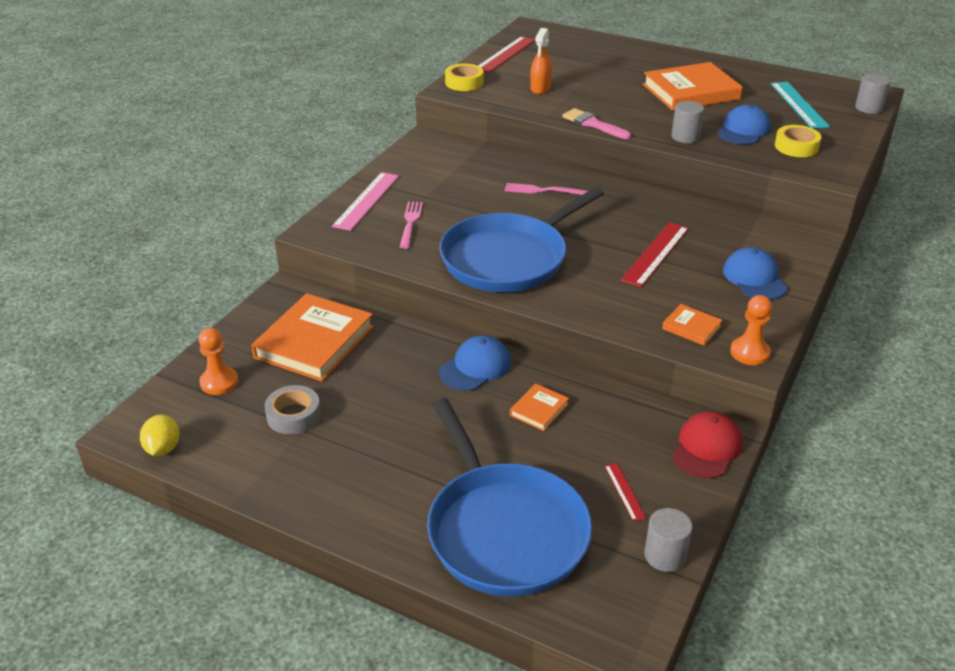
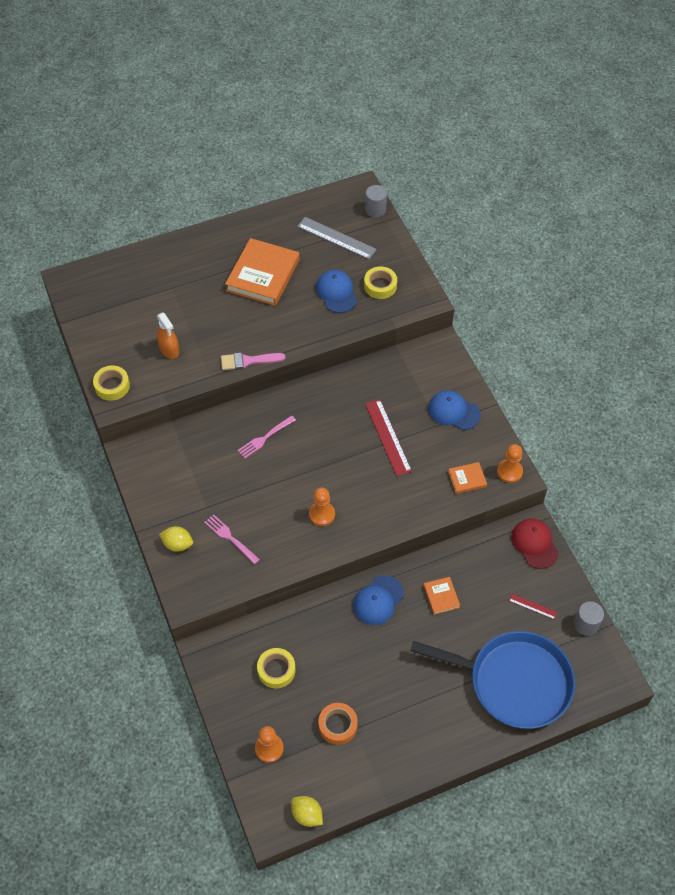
camera: 50 degrees left, 20 degrees up
orange book [251,293,374,382] -> yellow tape [257,648,295,688]
grey tape [265,385,321,434] -> orange tape [318,703,358,745]
pink ruler [332,172,399,231] -> yellow lemon [159,526,193,552]
blue pan [439,187,604,292] -> orange pawn [309,488,335,526]
blue cap [439,335,511,391] -> blue cap turned 135 degrees counterclockwise [353,575,404,625]
red ruler [478,36,535,73] -> none
grey cylinder [671,101,704,143] -> none
turquoise ruler [771,82,830,129] -> grey ruler [297,217,377,259]

